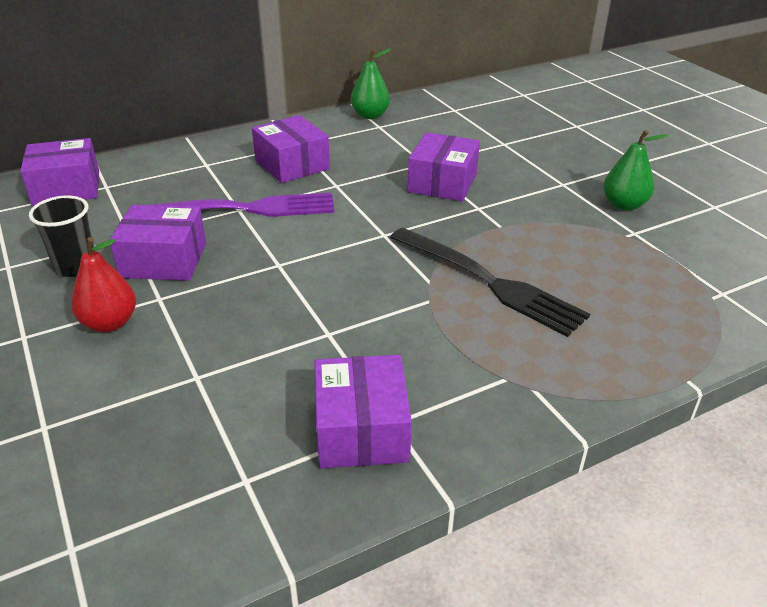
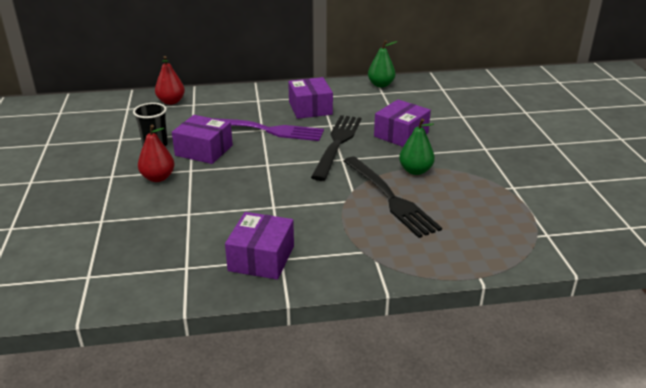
camera: 20 degrees right, 5 degrees down
purple box [20,138,99,206] -> red pear [155,56,185,105]
green pear [603,130,668,211] -> green pear moved to [399,119,435,175]
none -> black fork [311,115,361,181]

